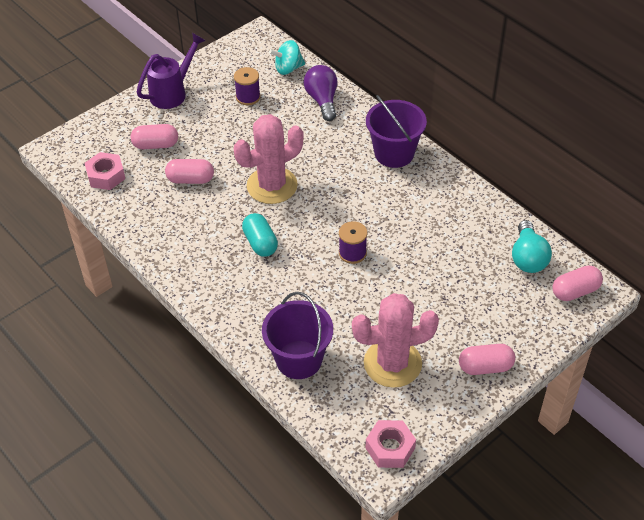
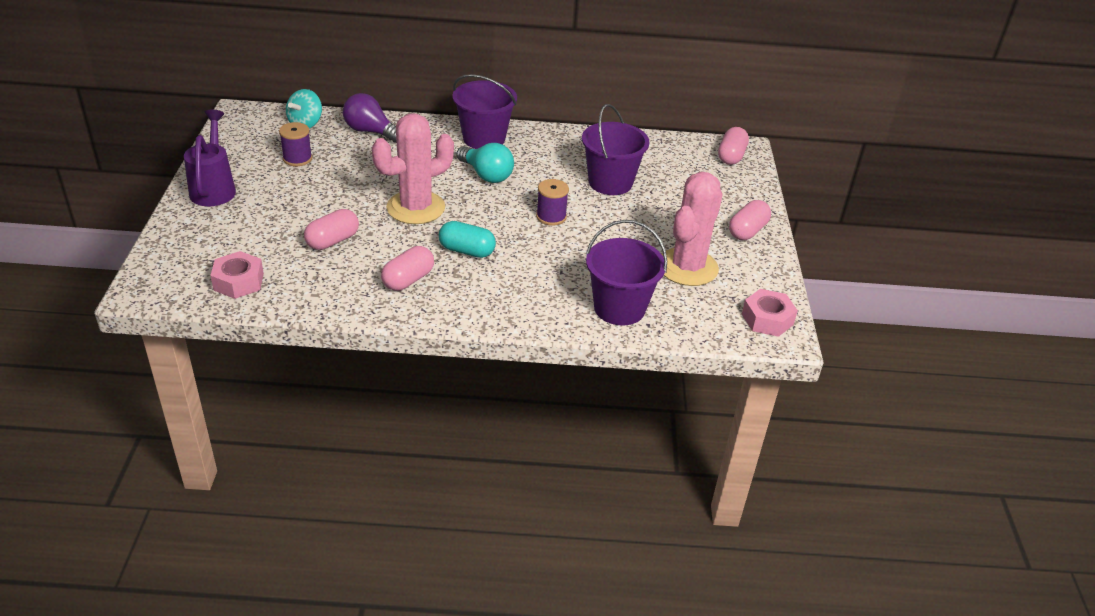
camera: 50 degrees left, 10 degrees down
pink capsule [131,124,178,149] -> pink capsule moved to [381,246,434,291]
pink cactus [234,114,303,204] -> pink cactus turned 45 degrees clockwise [372,113,454,224]
turquoise light bulb [512,220,552,273] -> turquoise light bulb moved to [457,143,514,183]
none -> purple bucket [582,104,650,195]

